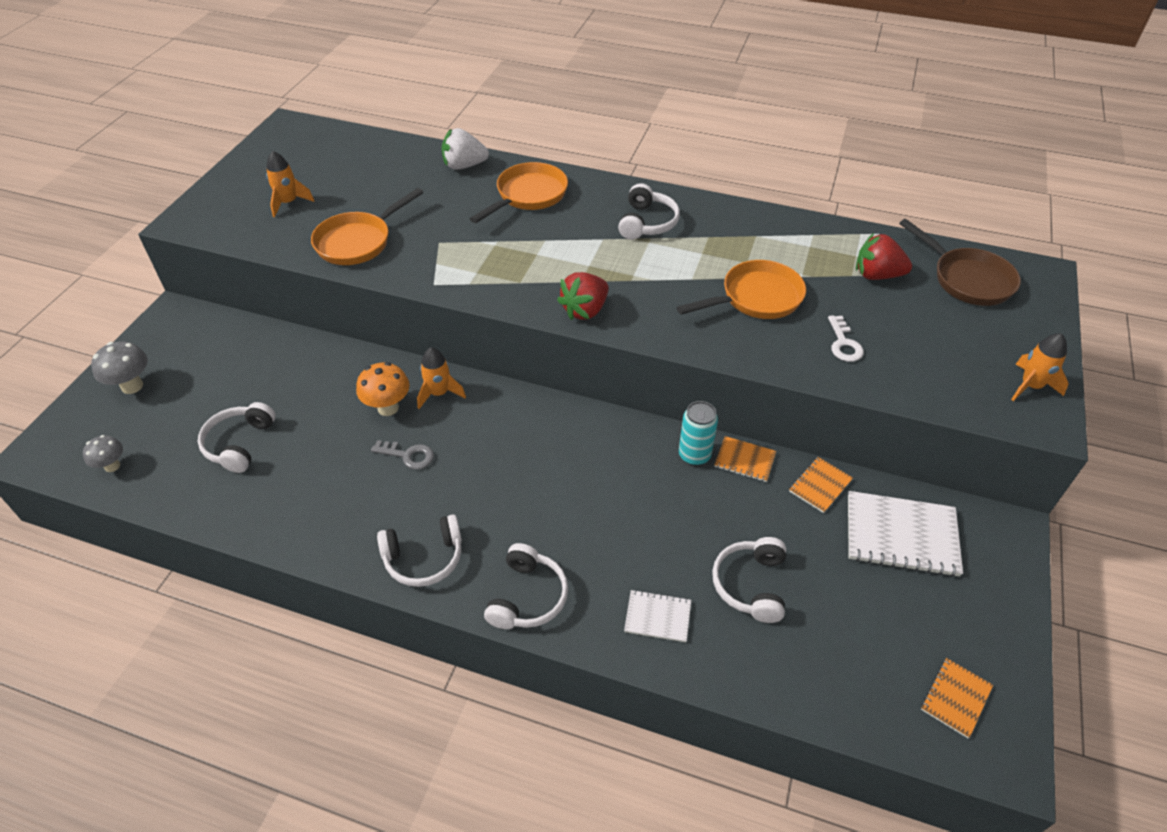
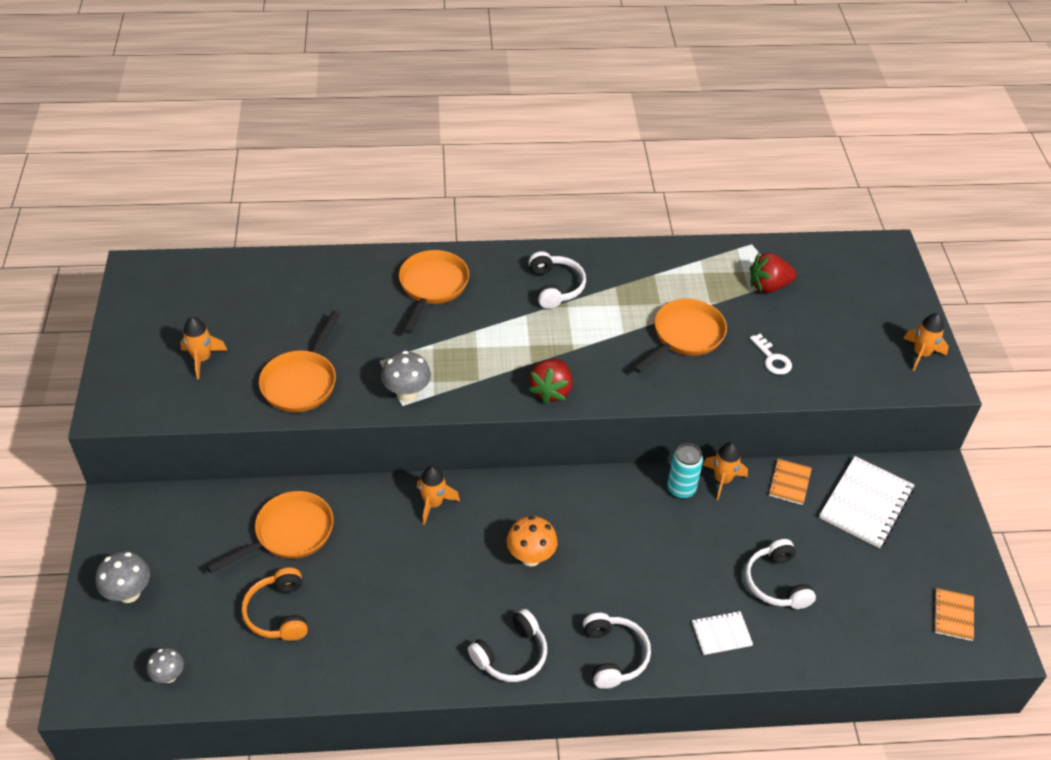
camera: 25 degrees left, 0 degrees up
white headphones [198,402,276,473] -> orange headphones [241,568,308,641]
orange mushroom [356,362,410,416] -> orange mushroom moved to [507,516,558,566]
grey key [371,440,434,470] -> none
white strawberry [441,128,489,170] -> none
orange notebook [714,436,776,482] -> orange rocket [703,442,748,500]
white notebook [848,491,963,577] -> white notebook turned 45 degrees counterclockwise [819,456,914,548]
brown pan [899,219,1021,306] -> none
none -> orange pan [206,491,334,574]
none -> grey mushroom [381,351,431,402]

